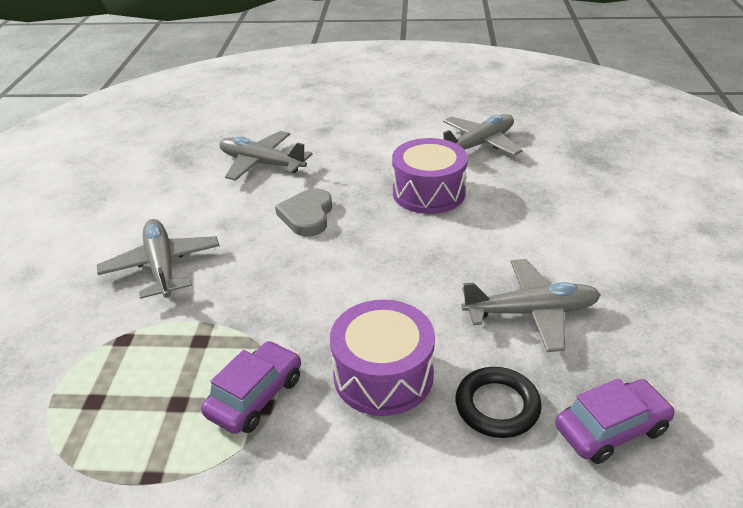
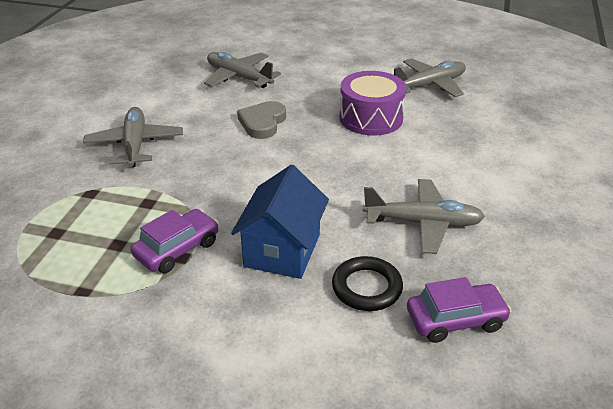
camera: 10 degrees right, 0 degrees up
purple drum [330,300,435,416] -> blue house [231,165,329,279]

